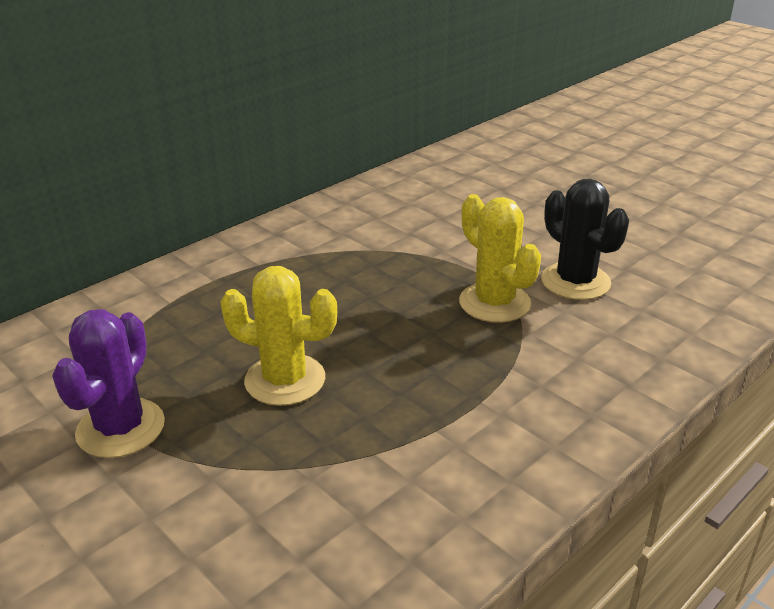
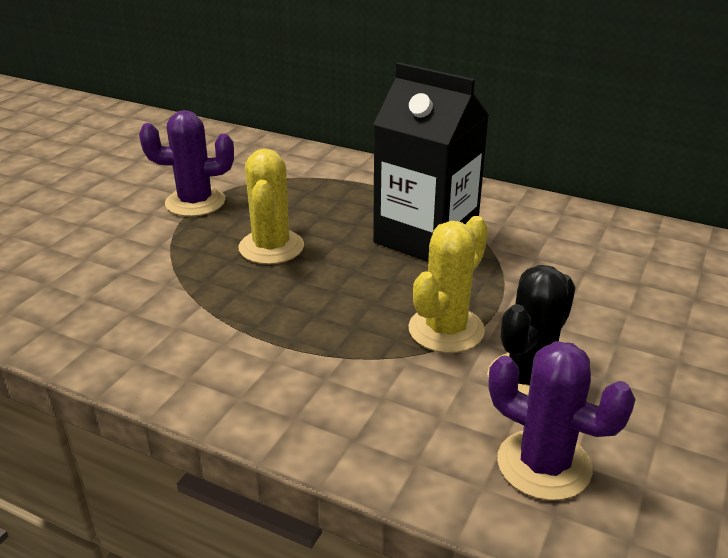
camera: 70 degrees right, 0 degrees up
none -> black carton [373,62,489,262]
none -> purple cactus [489,341,636,501]

